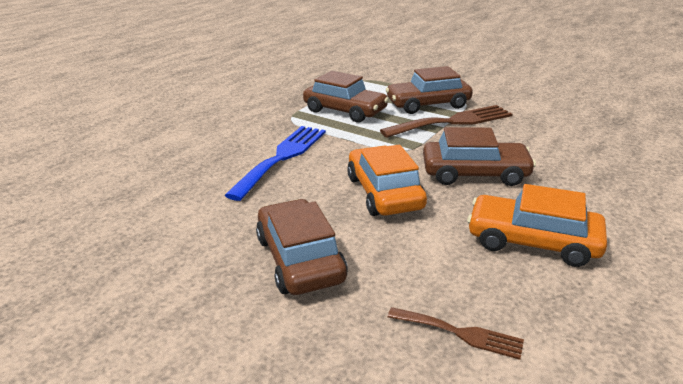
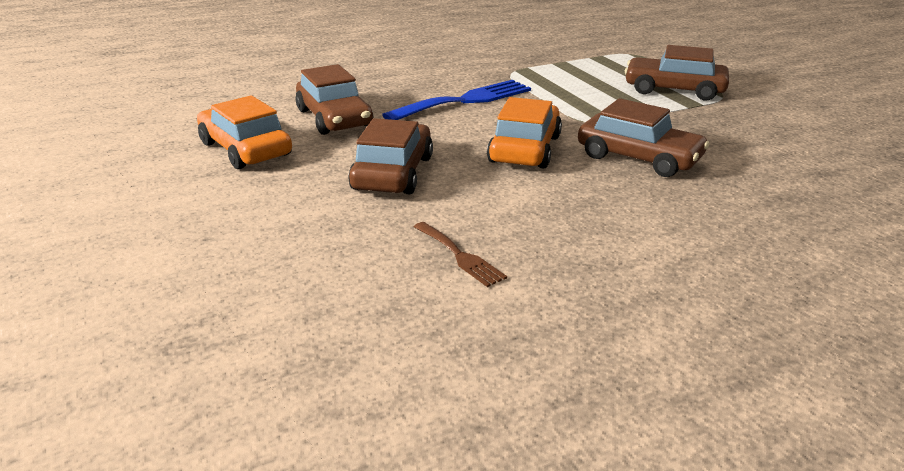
camera: 30 degrees right, 0 degrees up
brown car [303,71,389,122] -> brown car moved to [296,64,373,135]
brown fork [380,105,513,138] -> none
orange car [467,184,607,267] -> orange car moved to [197,95,292,169]

